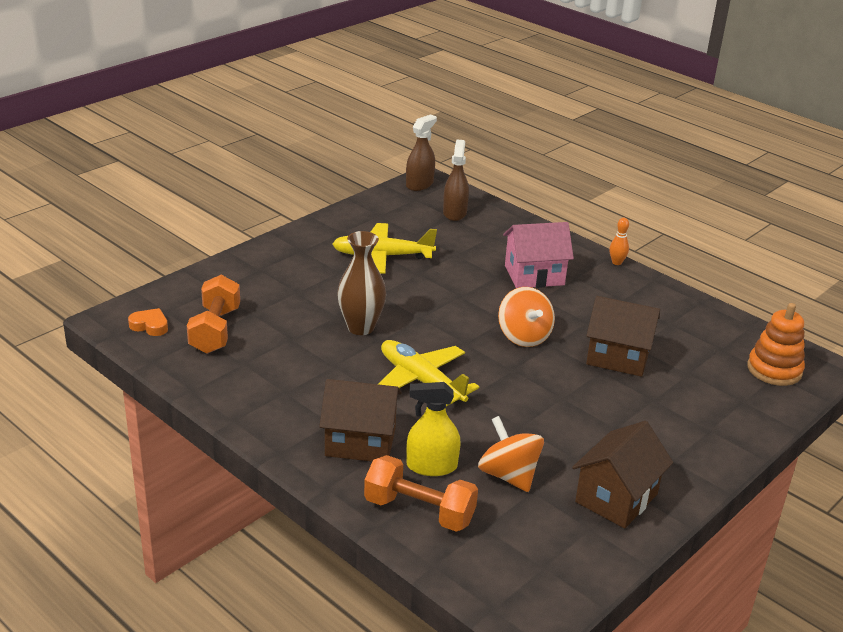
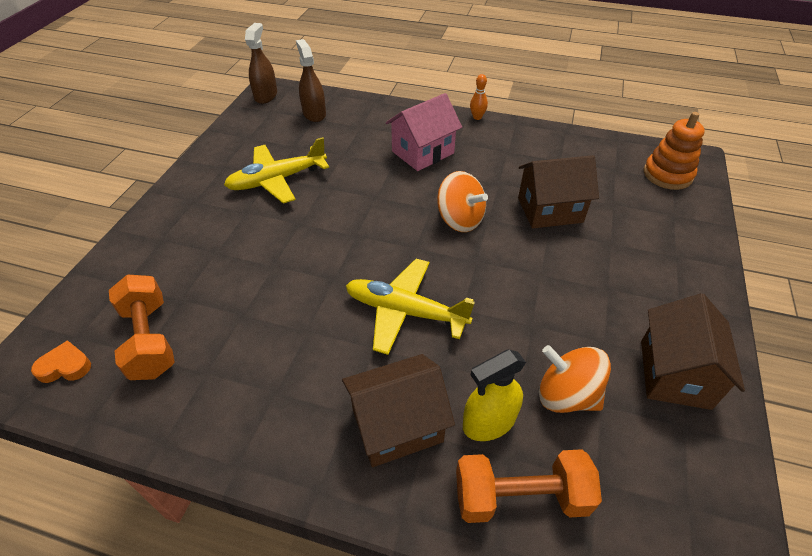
camera: 25 degrees left, 15 degrees up
brown vase [337,231,386,335] -> none

